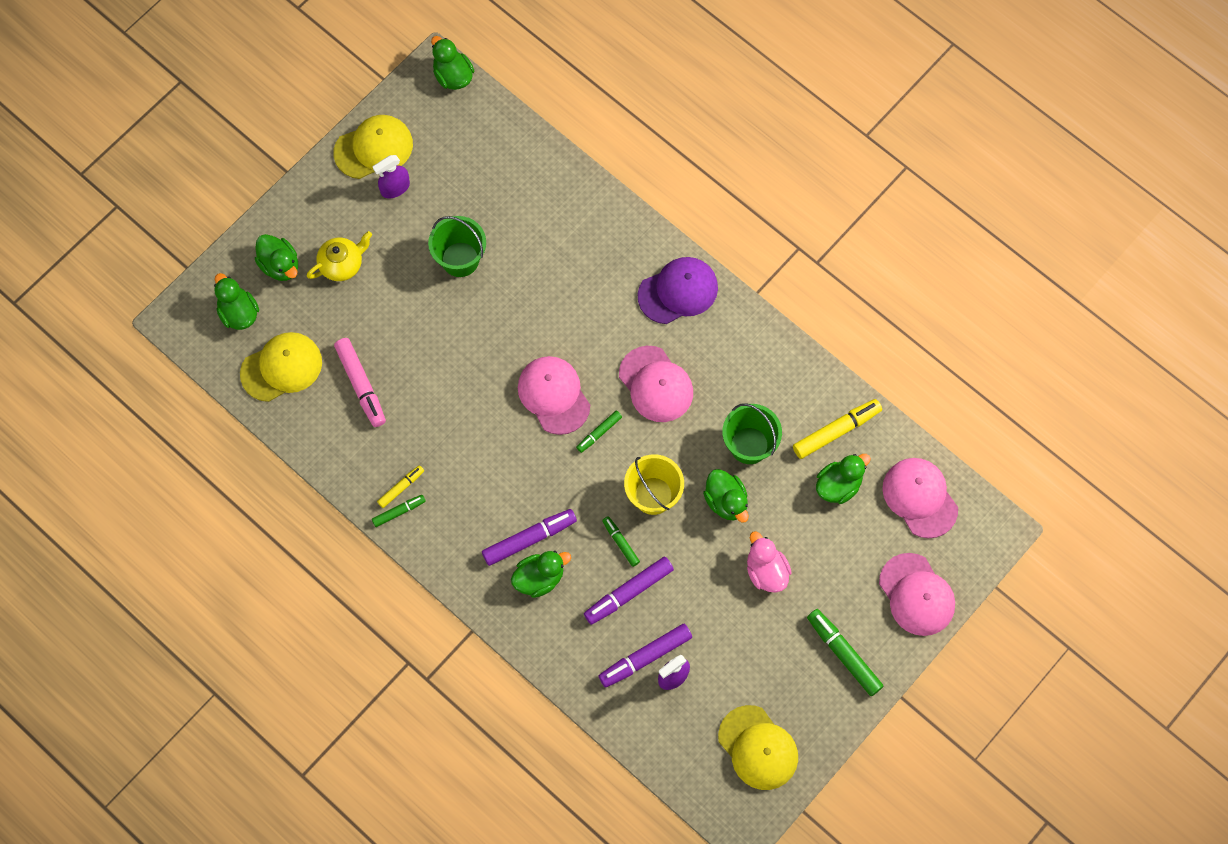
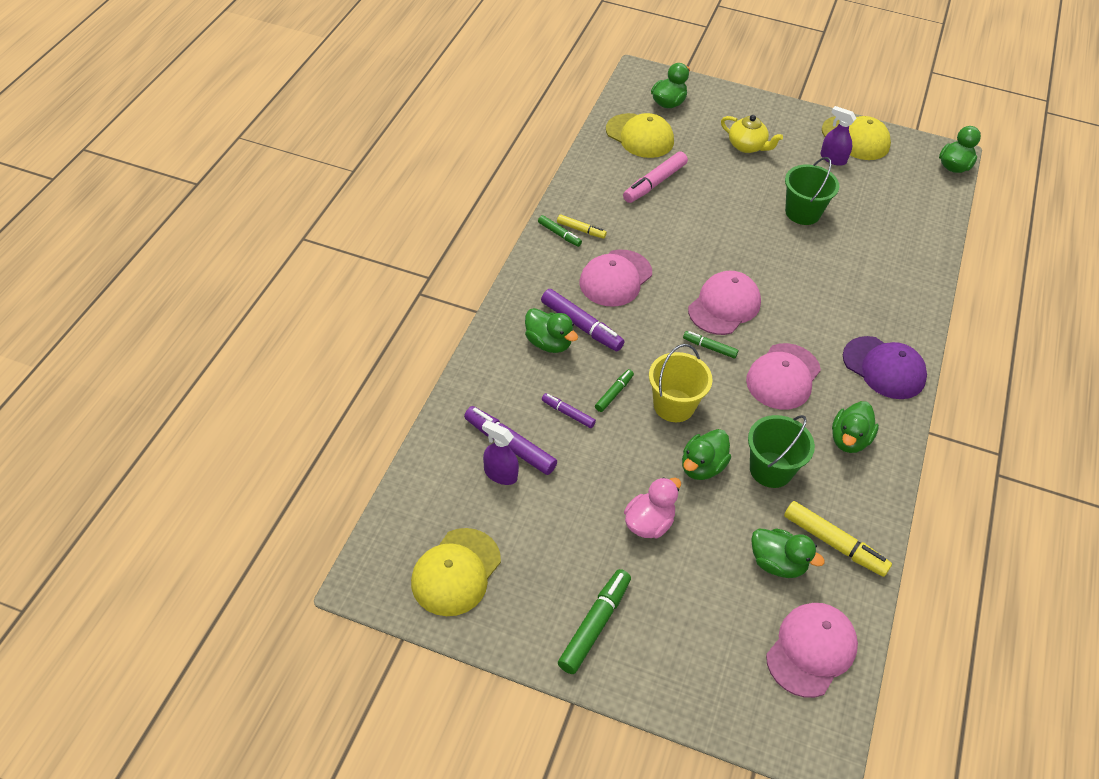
camera: 65 degrees right, 20 degrees down
green duck [255,234,298,281] -> green duck moved to [832,401,879,453]
purple marker [584,557,674,625] -> purple marker [542,393,596,428], size x0.57
pink cap [879,553,955,636] -> pink cap moved to [580,249,652,307]

